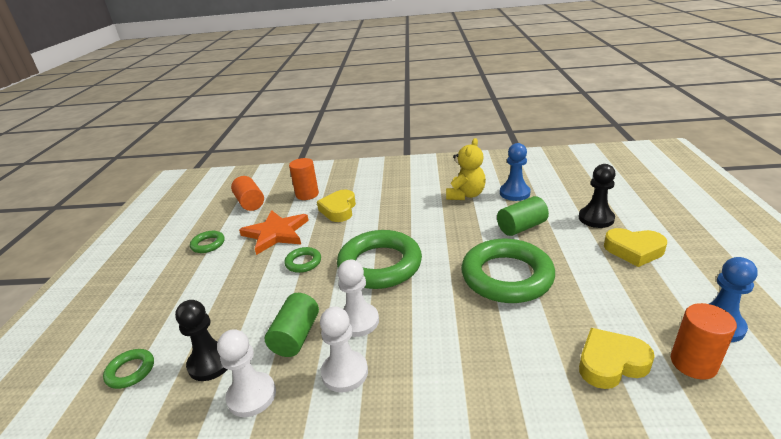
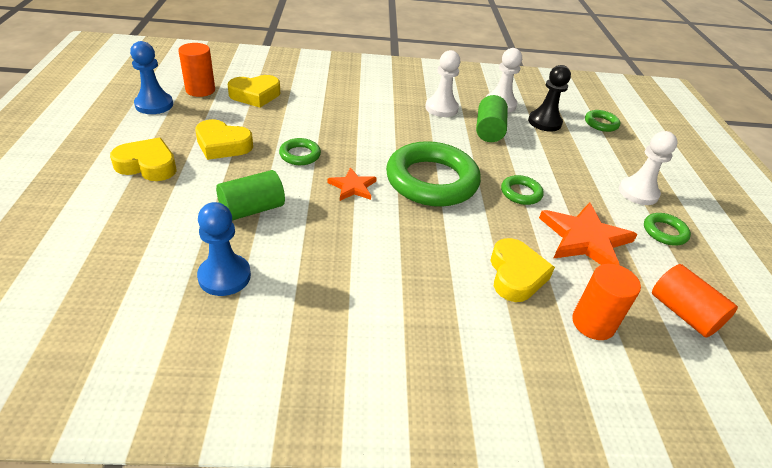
camera: 170 degrees right, 10 degrees up
white pawn [337,260,379,337] -> white pawn moved to [619,131,678,205]
yellow teddy bear [446,138,486,200] -> none
green ring [461,239,555,303] -> green ring [279,138,321,165], size x0.45
black pawn [579,164,616,228] -> none
none -> yellow heart [195,119,253,160]
none -> orange star [327,168,377,201]

